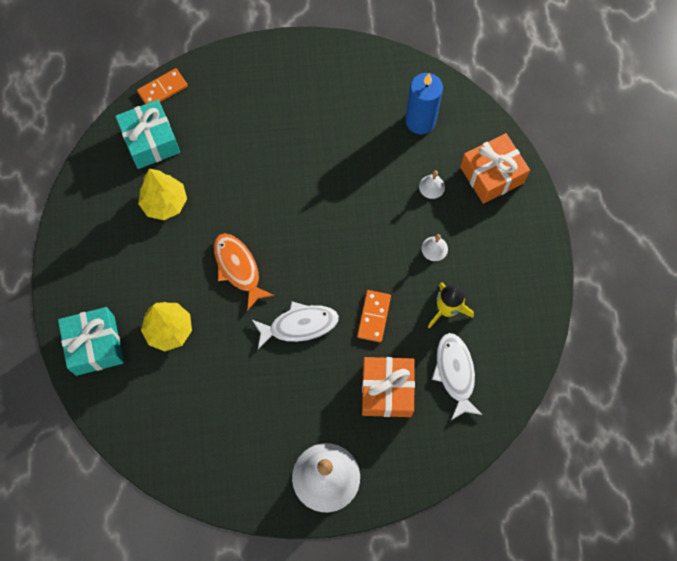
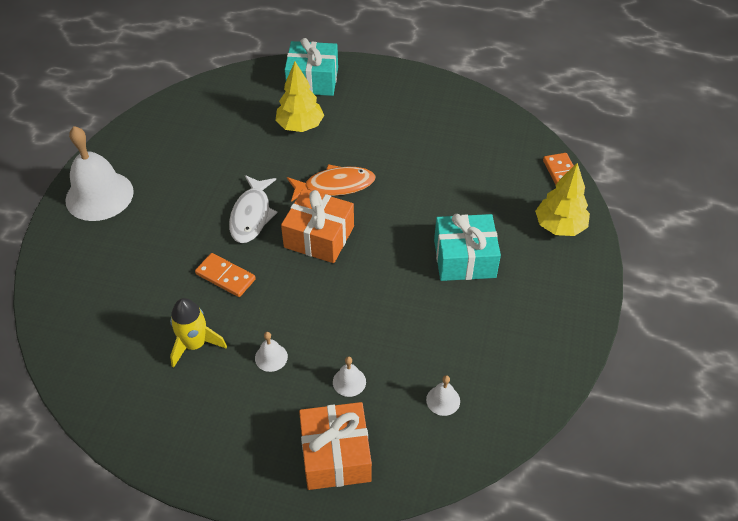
camera: 110 degrees right, 20 degrees down
turquoise gift [115,100,180,169] -> turquoise gift moved to [434,214,501,281]
yellow tree [138,169,187,220] -> yellow tree moved to [535,163,590,236]
orange gift [362,357,415,417] -> orange gift moved to [281,188,354,263]
blue candle [406,73,443,134] -> white bell [426,375,460,416]
white fish [432,333,482,420] -> none

